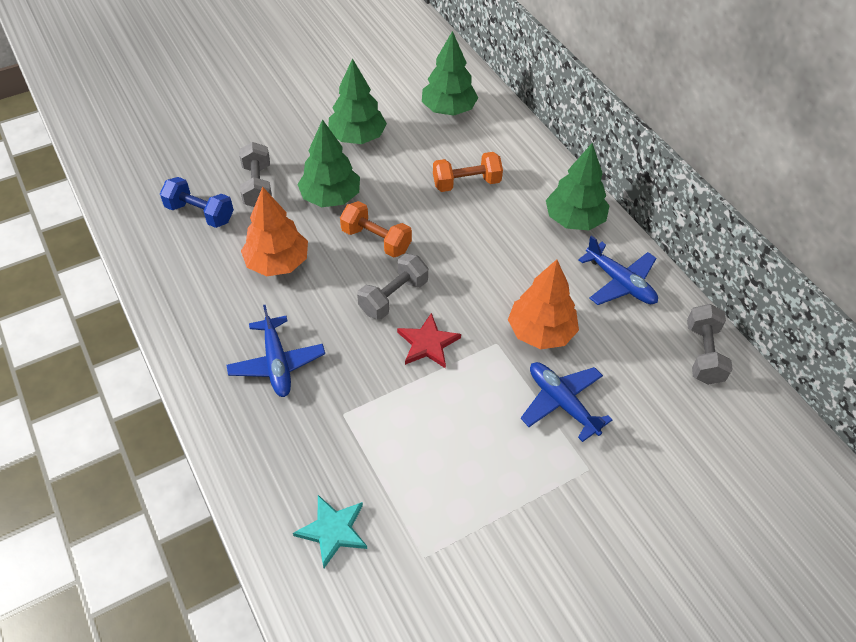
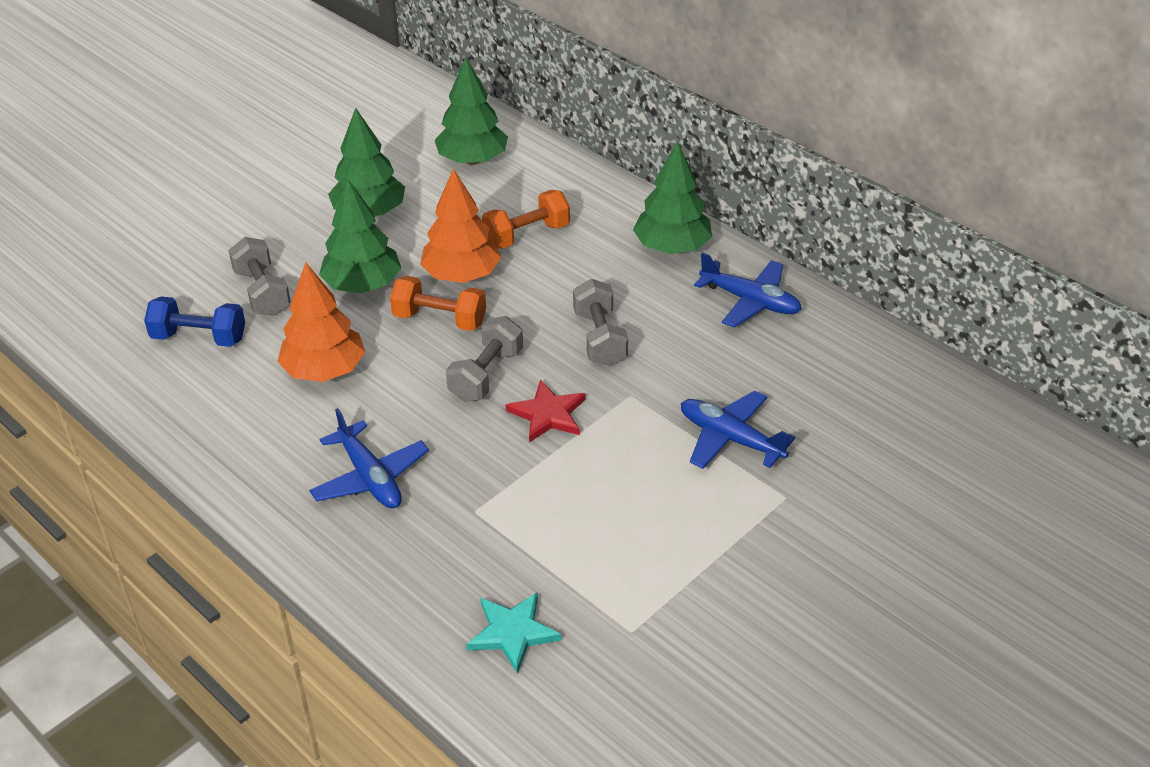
camera: 15 degrees left, 10 degrees down
orange tree [508,259,579,349] -> orange tree moved to [420,168,502,283]
grey dumbbell [687,304,733,385] -> grey dumbbell moved to [573,279,628,366]

